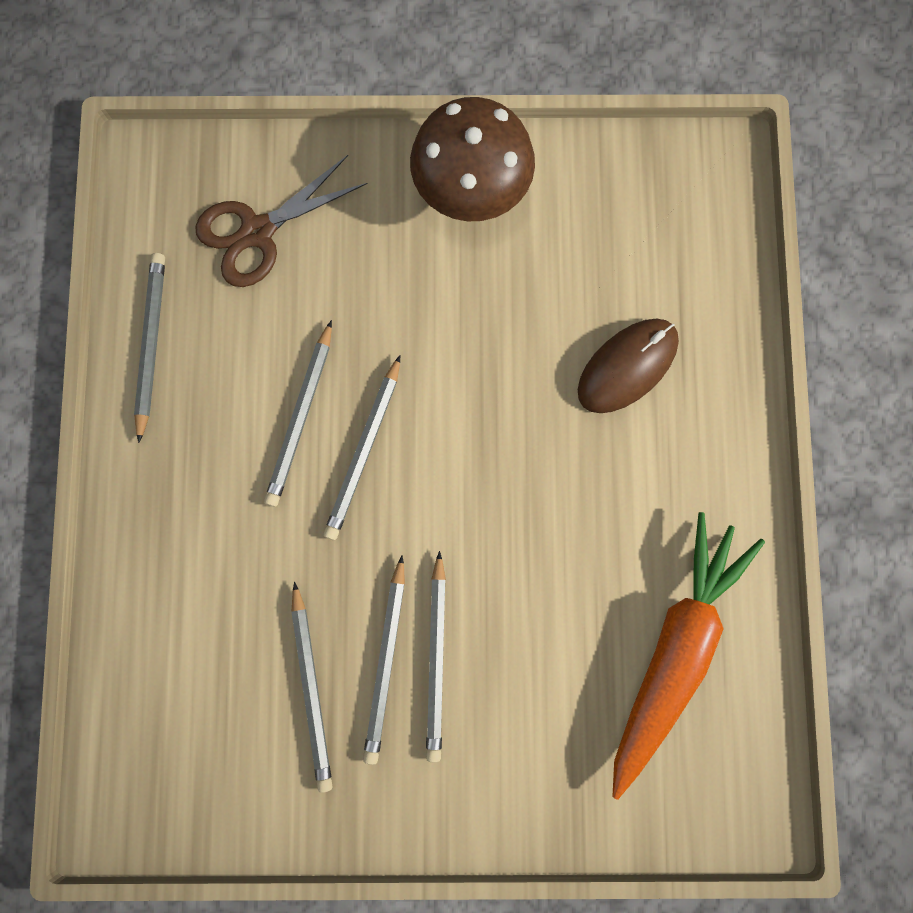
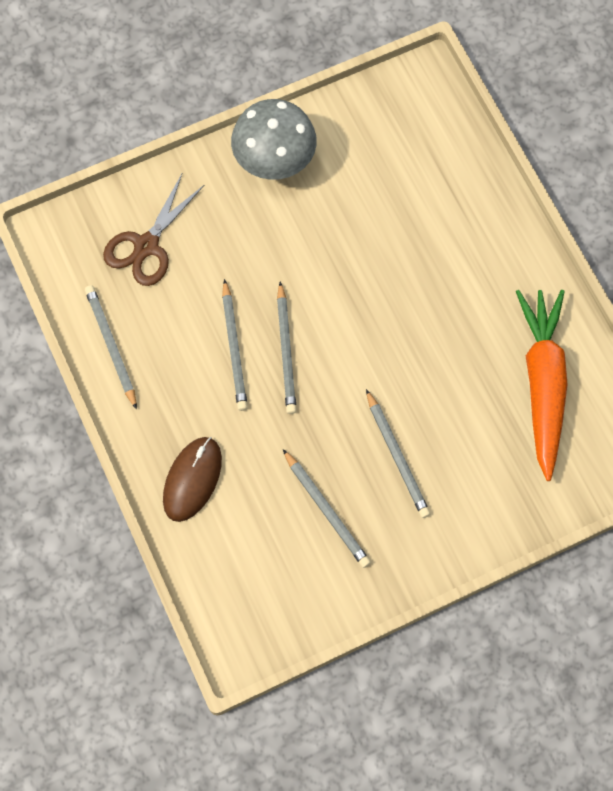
camera: 25 degrees left, 10 degrees down
grey pencil [363,555,405,765] -> none
brown mushroom [410,97,535,221] -> grey mushroom [231,99,317,180]
brown mouse [578,318,679,413] -> brown mouse moved to [163,437,222,522]

